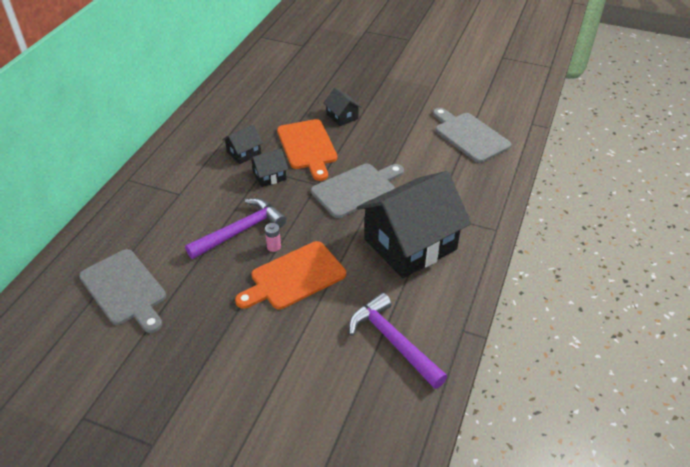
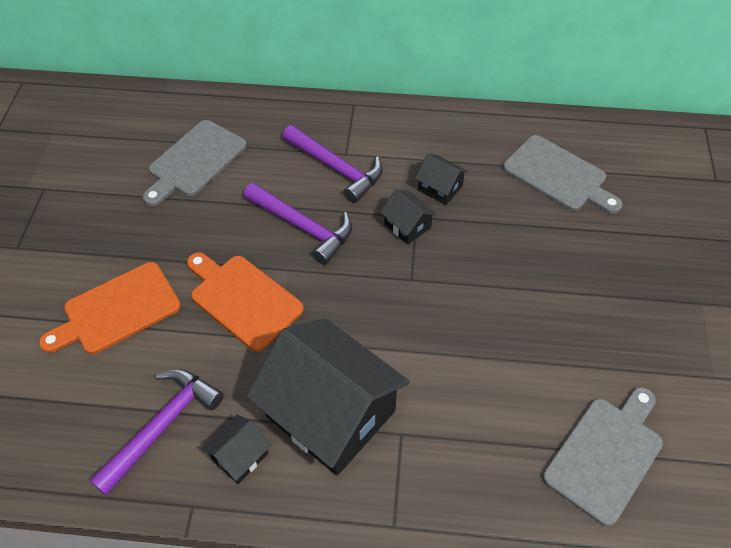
camera: 75 degrees right, 10 degrees up
pink battery [265,223,281,252] -> none
orange cutting board [277,119,337,181] -> orange cutting board moved to [39,262,181,354]
grey cutting board [311,164,404,218] -> grey cutting board moved to [503,135,623,214]
black house [323,87,362,126] -> black house moved to [201,415,271,484]
none -> purple hammer [283,125,383,203]

